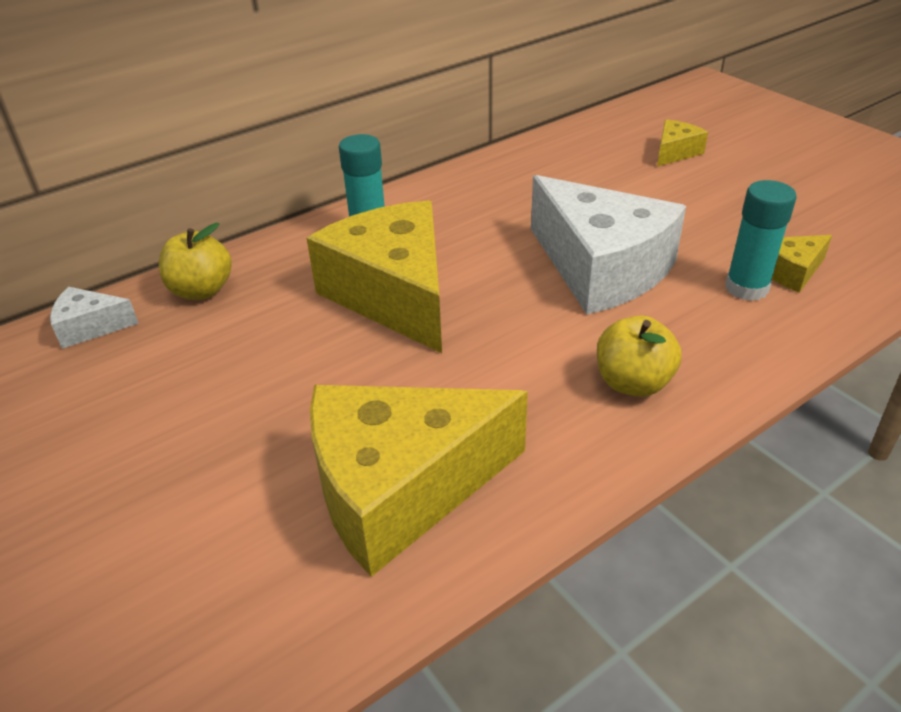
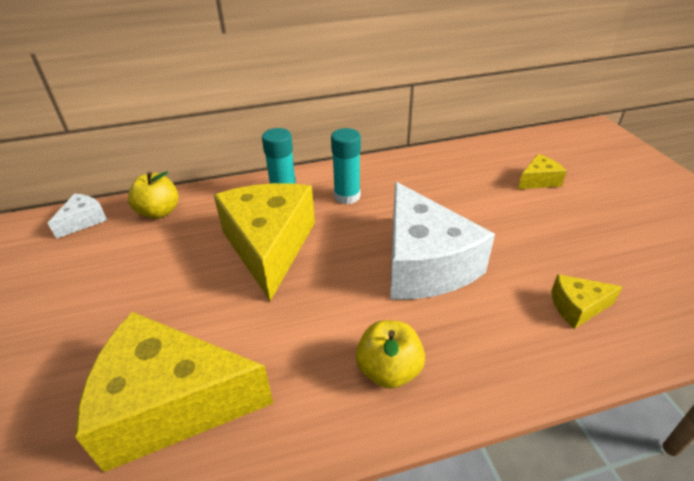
camera: 20 degrees right, 0 degrees up
white cheese [50,287,139,349] -> white cheese turned 105 degrees clockwise [48,193,107,239]
turquoise glue stick [725,180,796,301] -> turquoise glue stick moved to [331,128,361,204]

